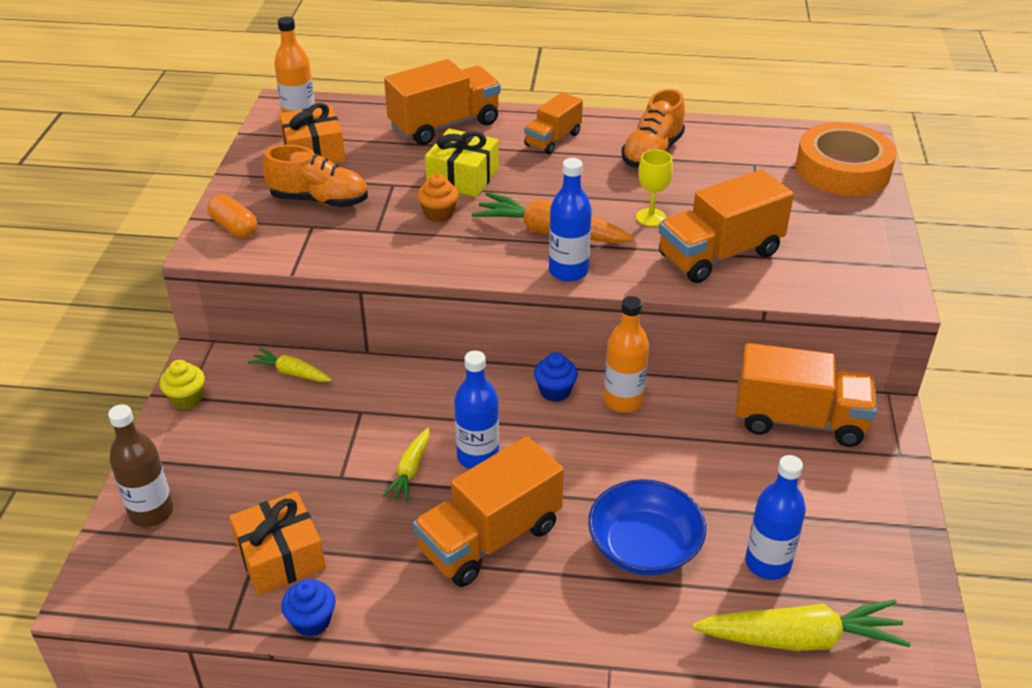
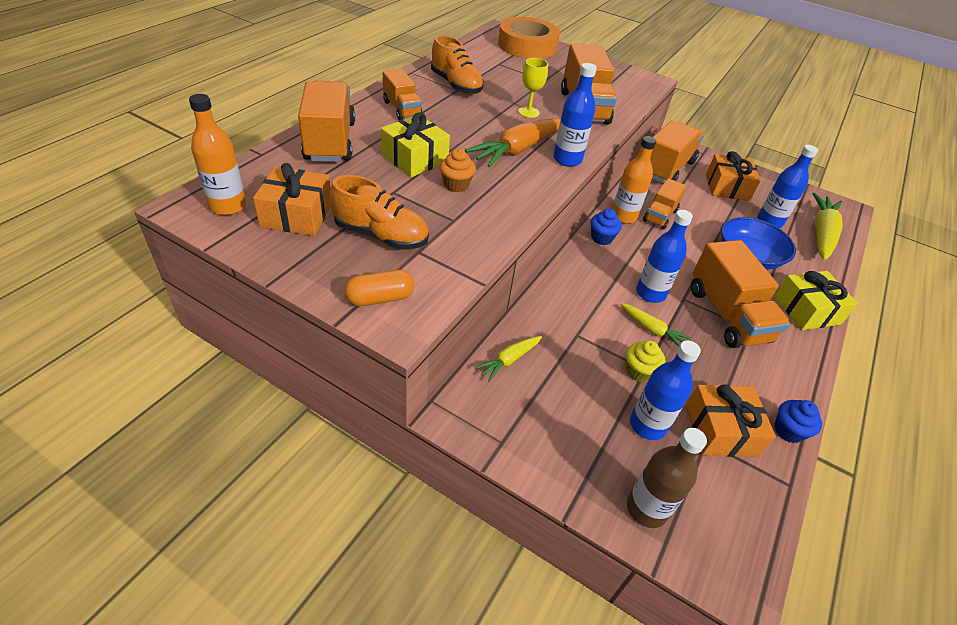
camera: 70 degrees left, 5 degrees up
yellow cupcake [160,360,205,410] -> yellow cupcake moved to [626,340,665,383]
orange shoe [262,145,368,207] -> orange shoe turned 75 degrees clockwise [330,175,429,250]
none -> blue bottle [630,340,701,440]
none -> orange truck [643,178,687,229]
none -> orange gift [706,151,761,201]
none -> yellow gift [774,271,858,330]

